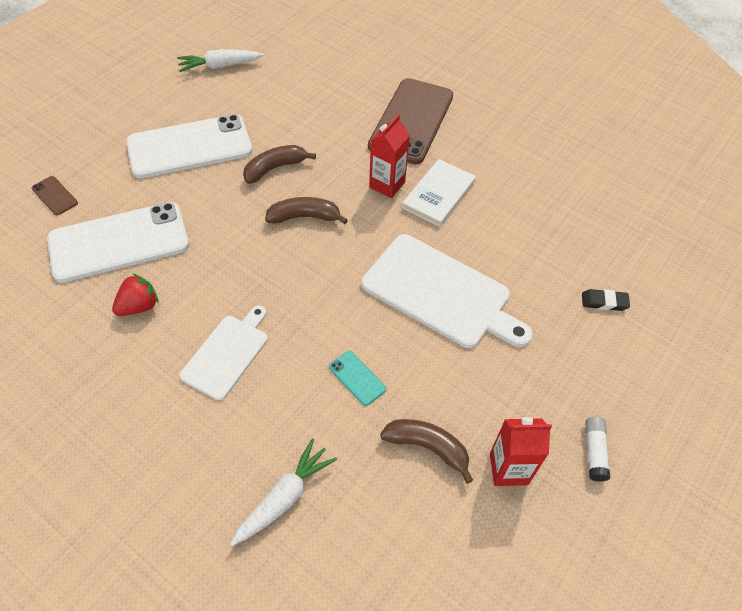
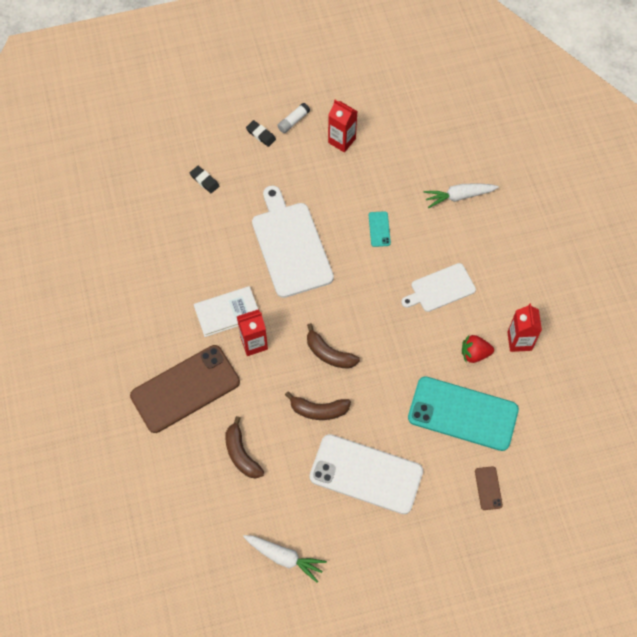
camera: 140 degrees left, 10 degrees up
white phone [47,202,189,283] -> turquoise phone [408,376,519,451]
brown banana [380,419,473,484] -> brown banana moved to [225,416,264,478]
none -> black eraser [246,120,276,147]
none -> red carton [507,303,542,352]

